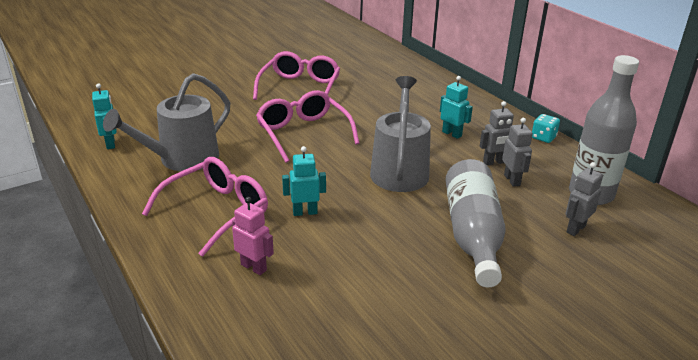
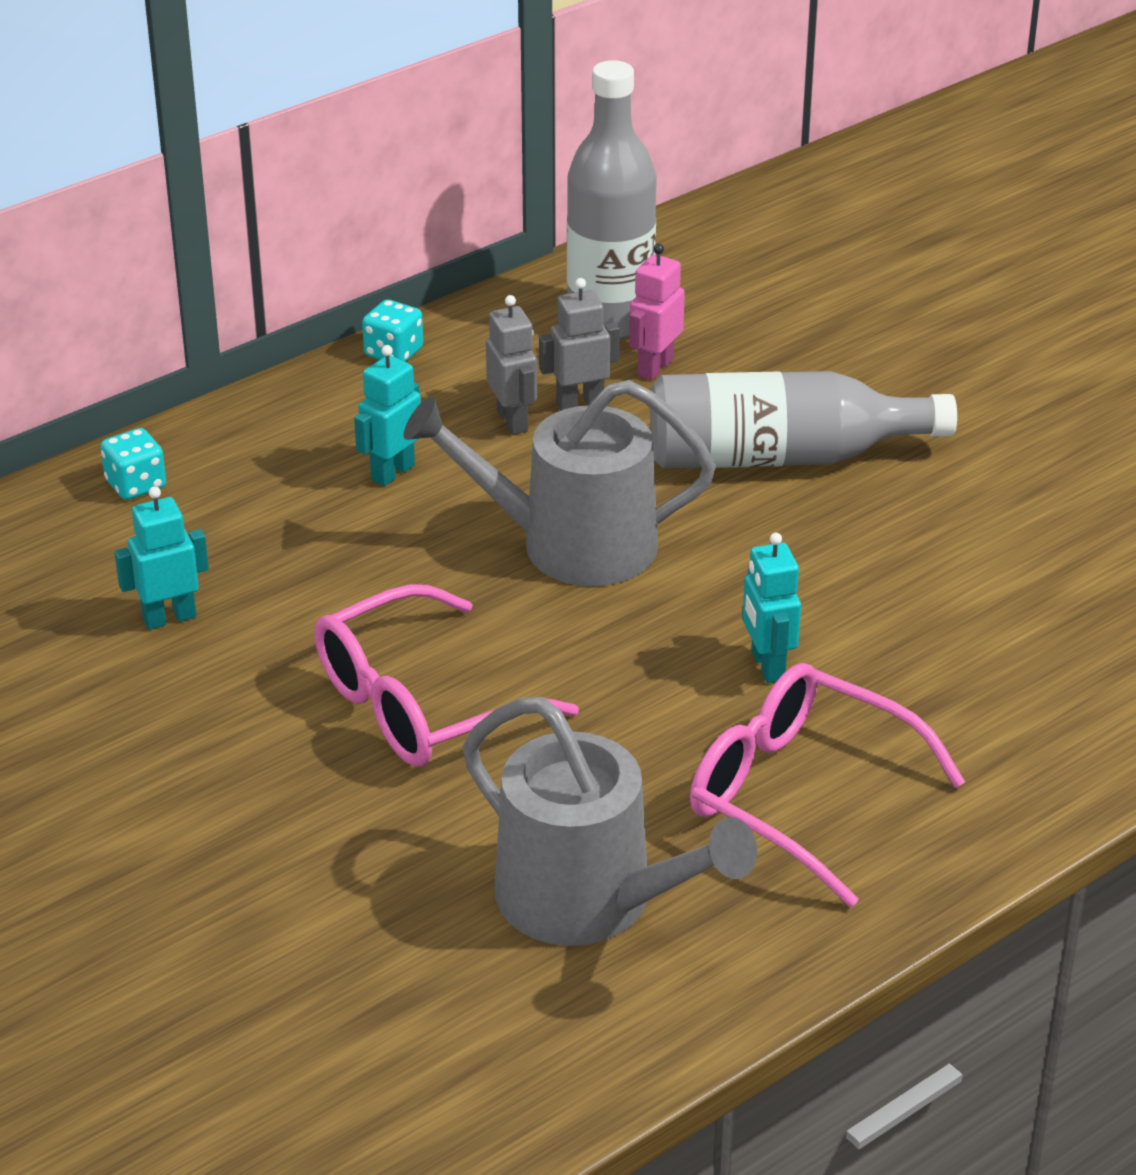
camera: 95 degrees left, 5 degrees up
turquoise robot [92,83,117,149] -> turquoise robot moved to [114,486,209,630]
pink robot [232,197,274,275] -> pink robot moved to [629,243,685,380]
pink glasses [253,51,340,100] -> none
grey robot [565,162,603,236] -> none
none -> turquoise dice [100,428,166,500]

